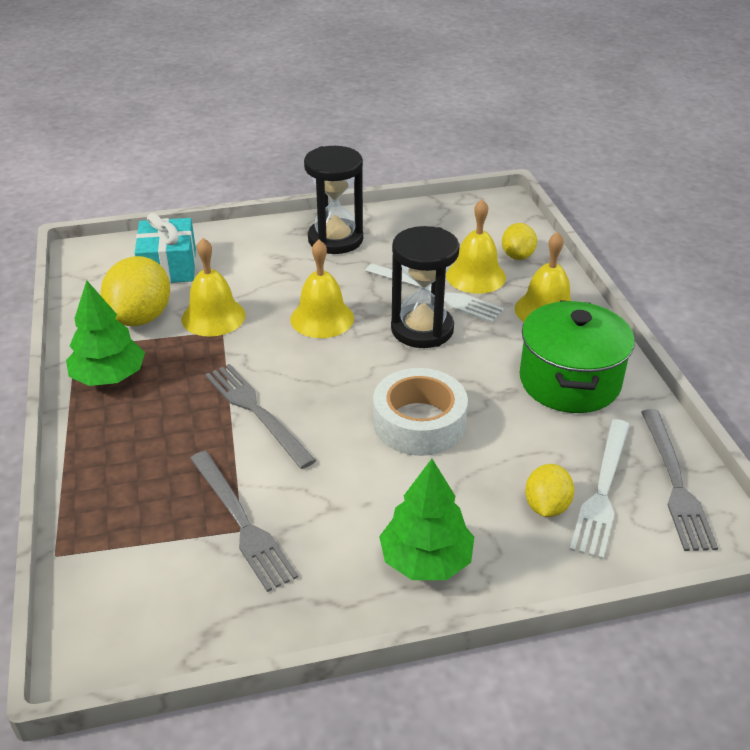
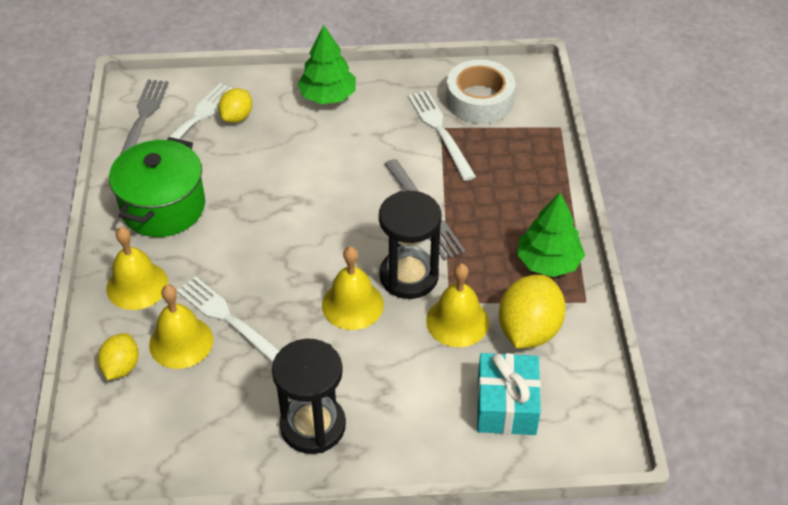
camera: 170 degrees left, 10 degrees up
grey fork [190,451,298,592] -> white fork [408,90,476,181]
white tape [373,368,468,456] -> white tape moved to [446,59,515,124]
black hourglass [391,226,460,348] -> black hourglass moved to [379,191,441,299]

